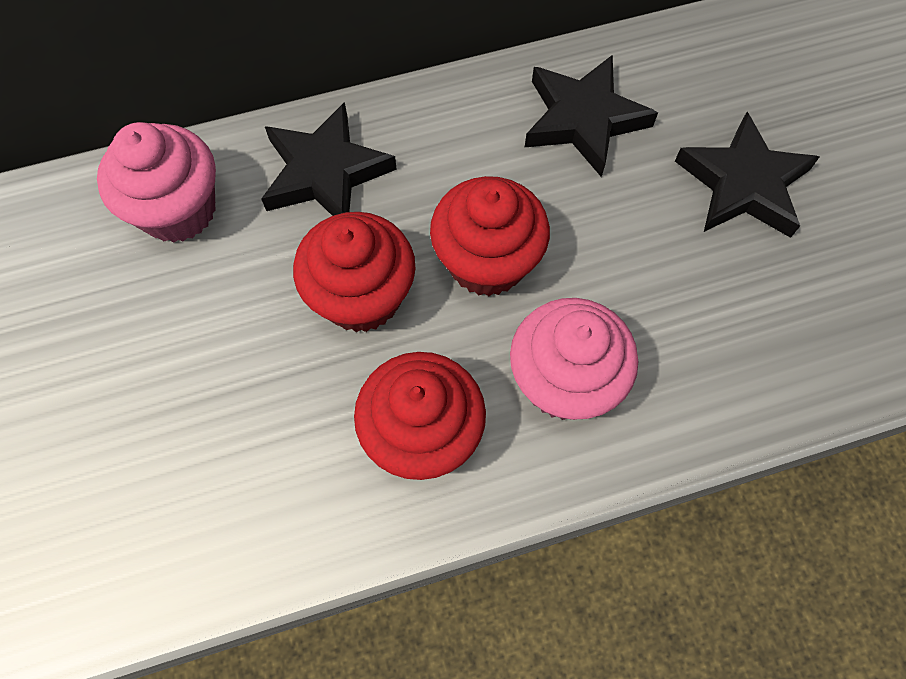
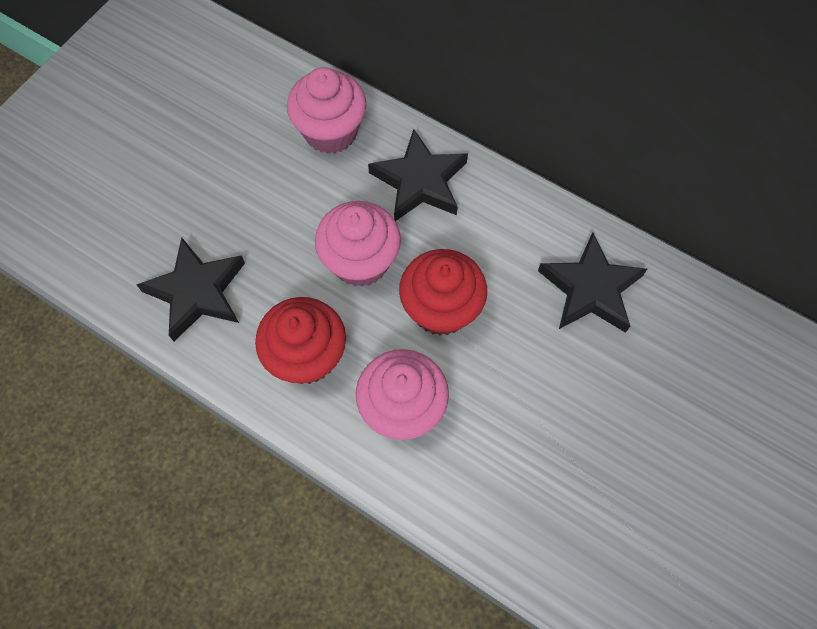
camera: 50 degrees right, 0 degrees up
red cupcake [293,212,416,332] -> pink cupcake [315,201,401,287]
black star [675,112,819,238] -> black star moved to [137,237,245,341]

